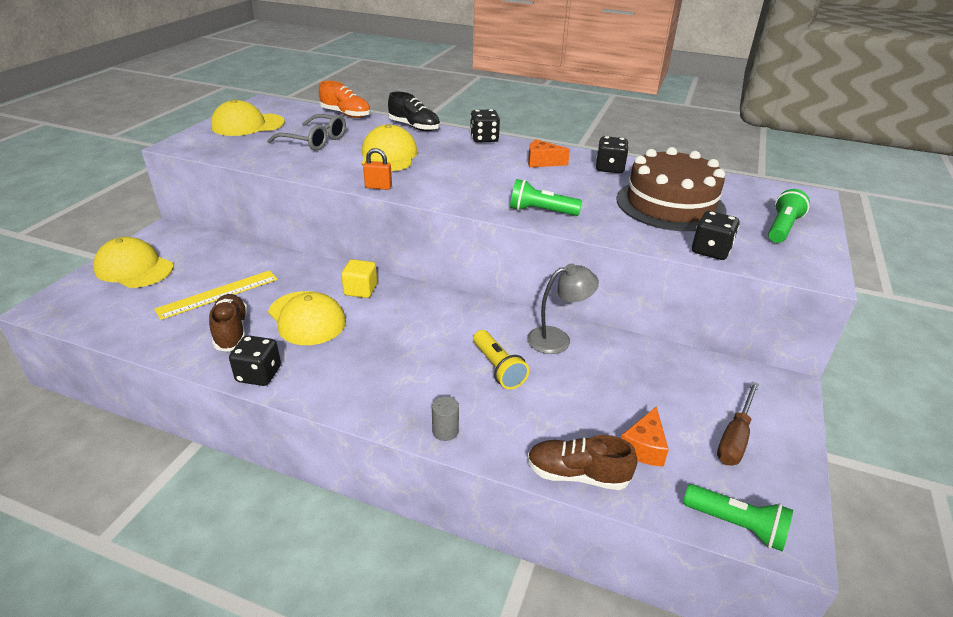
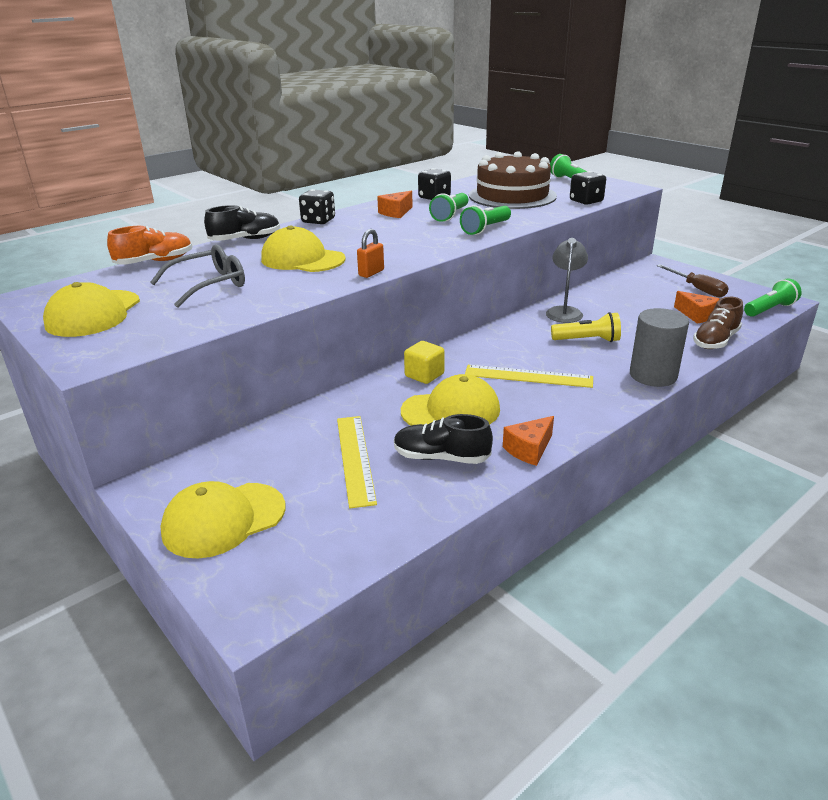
camera: 60 degrees left, 5 degrees down
brown shoe [209,294,248,352] -> black shoe [394,414,493,464]
black dice [229,335,281,386] -> orange cheese [503,416,554,466]
grey cylinder [432,396,459,441] -> grey cylinder [630,308,689,387], size x2.06
none -> green flashlight [429,193,468,222]
none -> yellow ruler [465,365,593,388]

